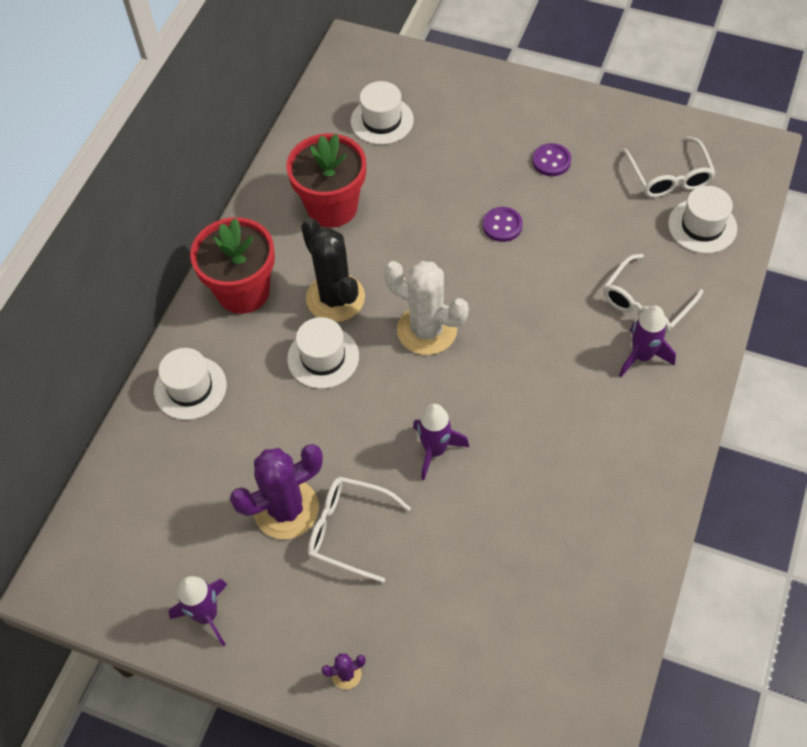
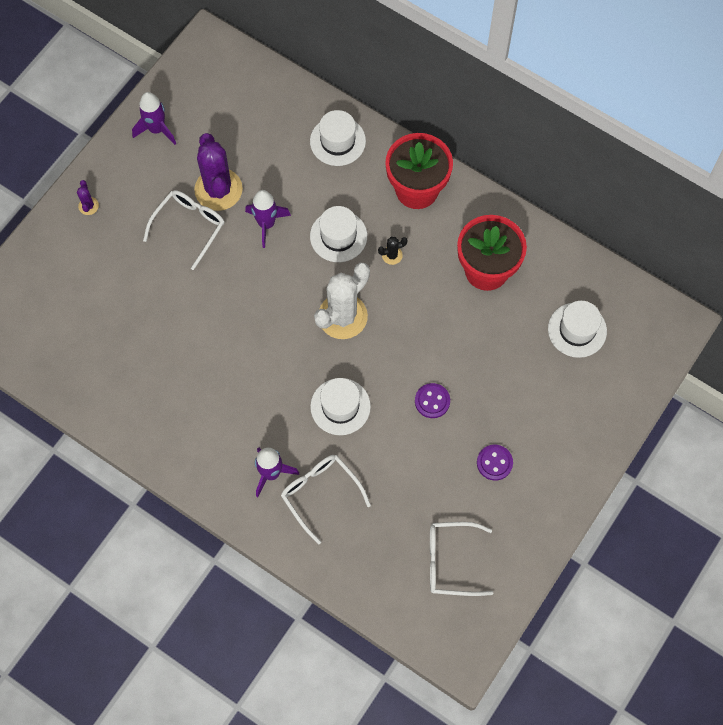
camera: 100 degrees right, 10 degrees up
black cactus [301,218,365,322] -> black cactus [378,237,408,265], size x0.42
purple rocket [413,404,469,480] -> purple rocket moved to [245,190,291,248]
white hat [668,186,737,254] -> white hat moved to [310,378,371,435]

